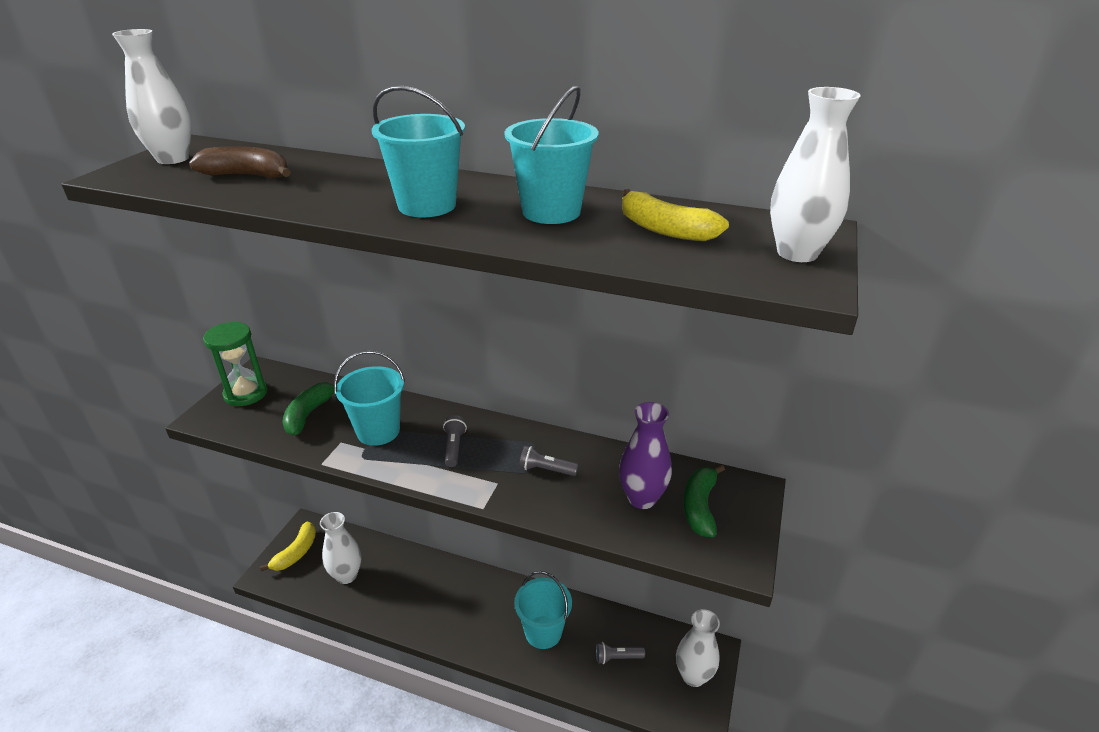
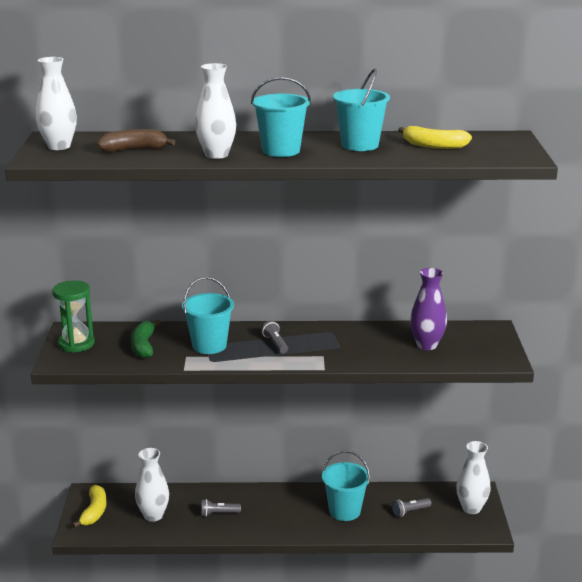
camera: 20 degrees left, 10 degrees down
grey flashlight [519,446,578,476] -> grey flashlight moved to [201,499,241,517]
green banana [683,464,725,537] -> none
white vase [770,87,861,262] -> white vase moved to [195,63,236,159]

